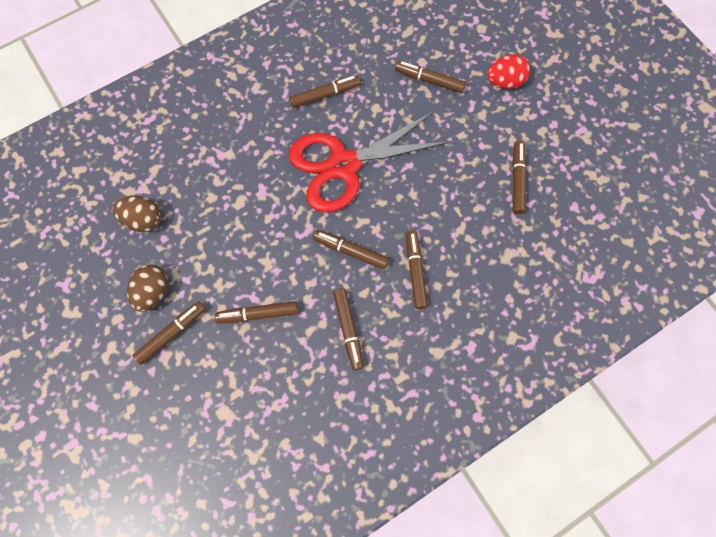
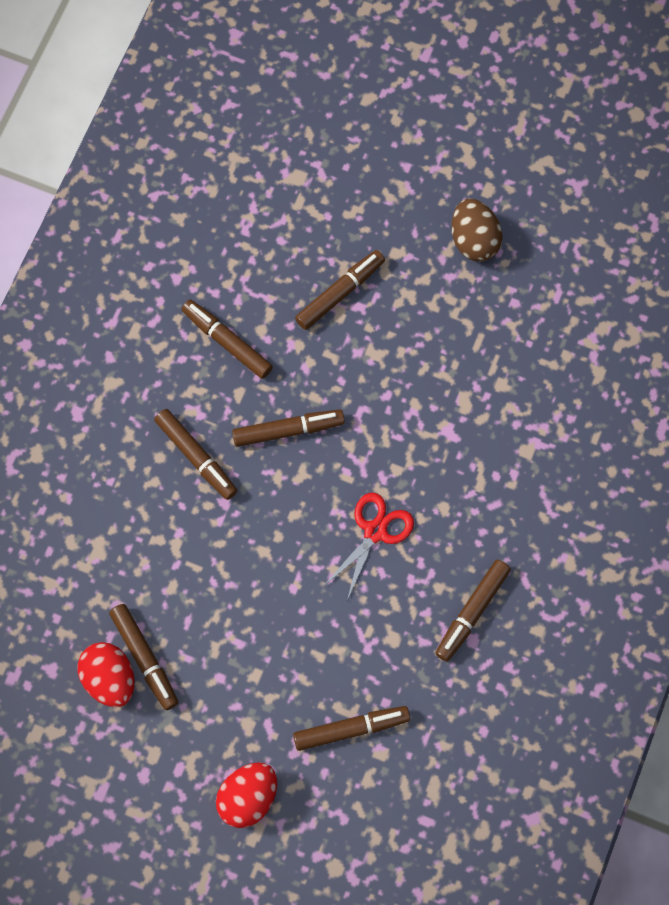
camera: 145 degrees right, 0 degrees up
brown egg [112,196,161,232] -> none
brown marker [132,301,206,365] -> none
red scissors [288,111,450,213] -> red scissors [324,493,414,600], size x0.47
none -> red egg [78,642,134,707]

